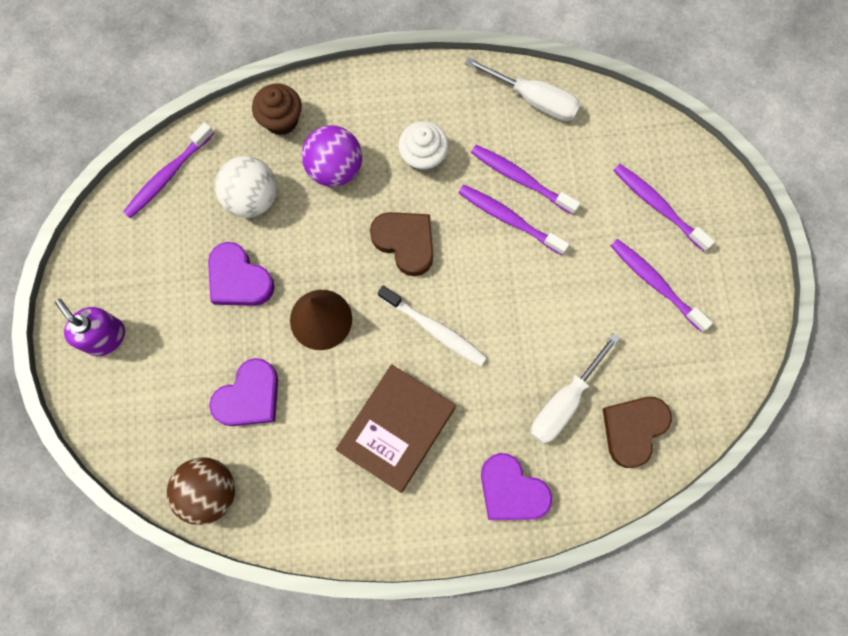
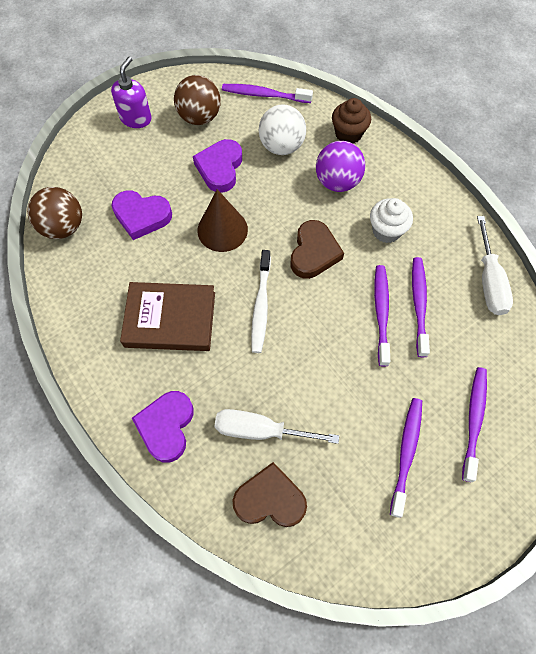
camera: 60 degrees right, 10 degrees down
none -> brown ball [174,75,221,125]

